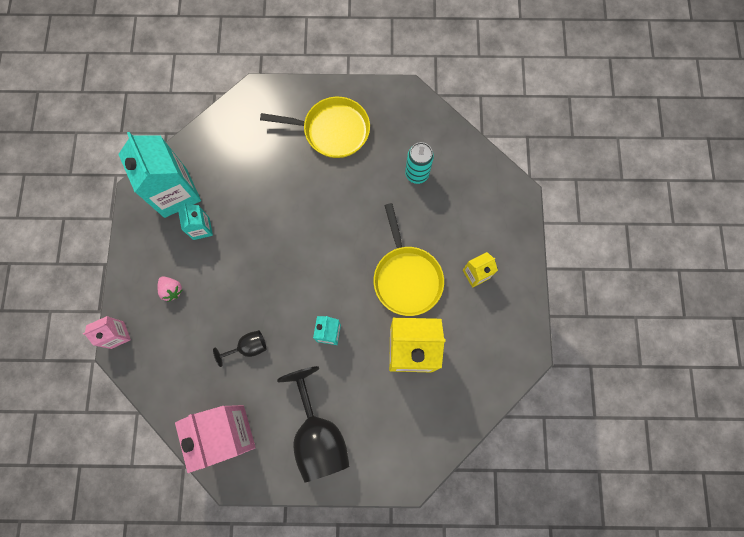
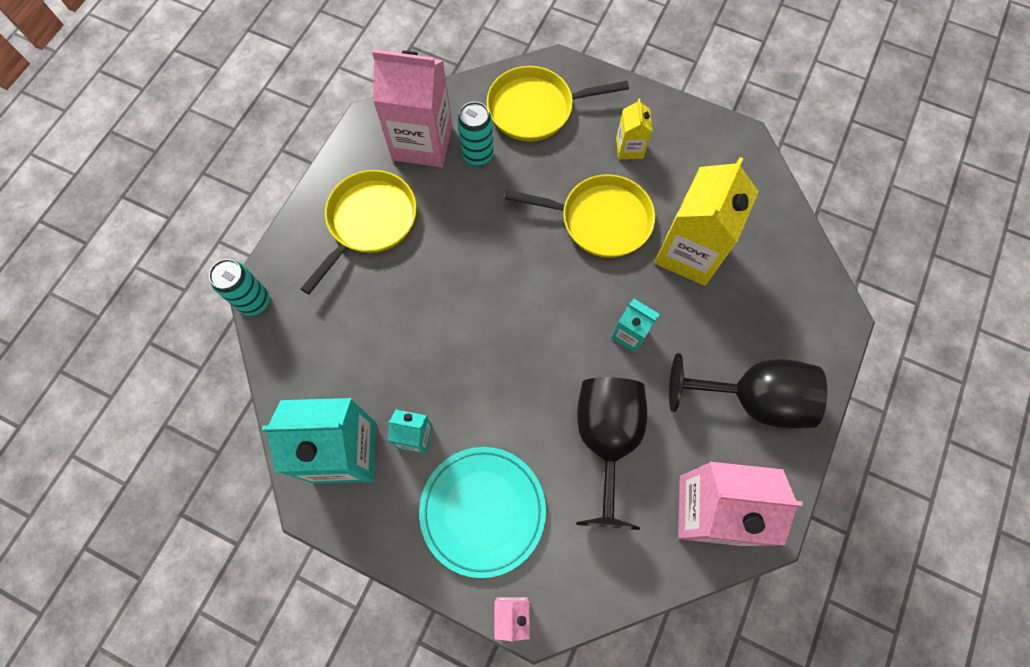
camera: 65 degrees left, 5 degrees down
pink strawberry [157,276,182,302] -> turquoise plate [419,447,546,578]
black goblet [213,330,266,367] -> black goblet [576,377,647,530], size x2.04
none -> turquoise can [209,259,270,316]
none -> pink carton [372,49,452,168]
none -> yellow pan [487,66,629,141]

